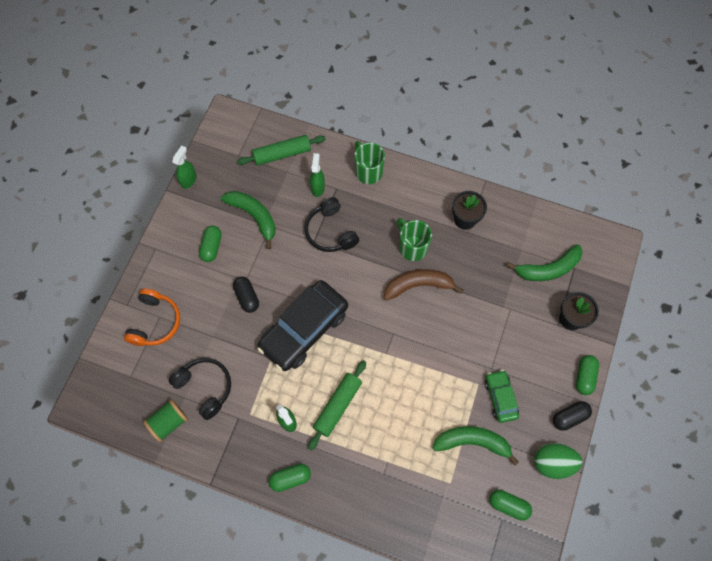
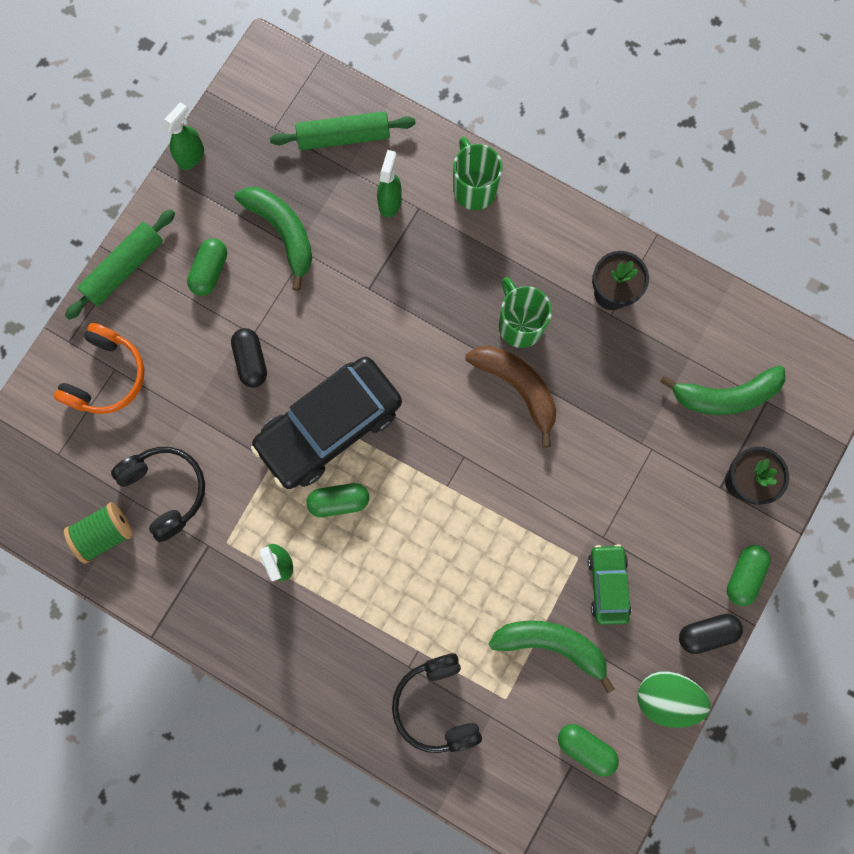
camera: 10 degrees right, 10 degrees up
green capsule [269,464,311,492] -> green capsule moved to [307,483,369,517]
black headphones [304,197,359,252] -> black headphones moved to [392,653,482,753]
green rolling pin [308,360,366,450] -> green rolling pin moved to [65,209,175,320]
brown banana [384,269,463,301] -> brown banana turned 45 degrees clockwise [465,346,556,448]

